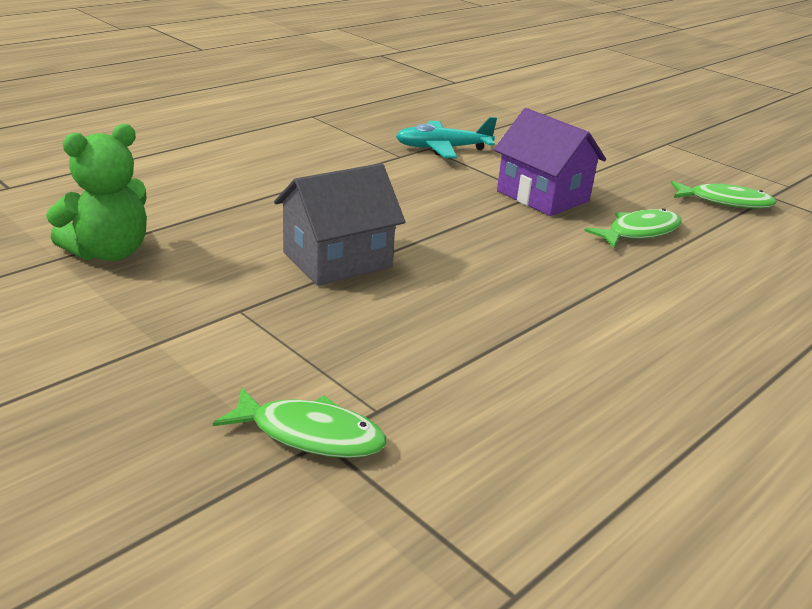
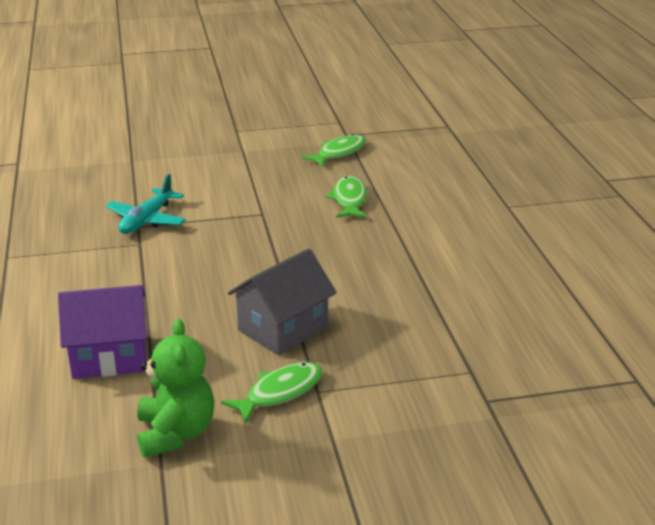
camera: 55 degrees left, 0 degrees up
green fish [213,387,387,458] -> green fish moved to [221,362,323,424]
grey house [274,163,405,286] -> grey house turned 45 degrees clockwise [228,249,337,355]
purple house [494,108,606,216] -> purple house moved to [58,285,147,379]

